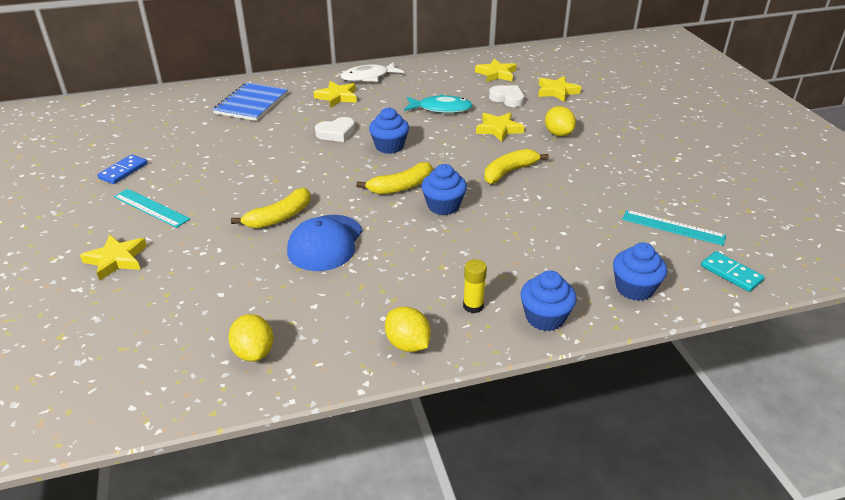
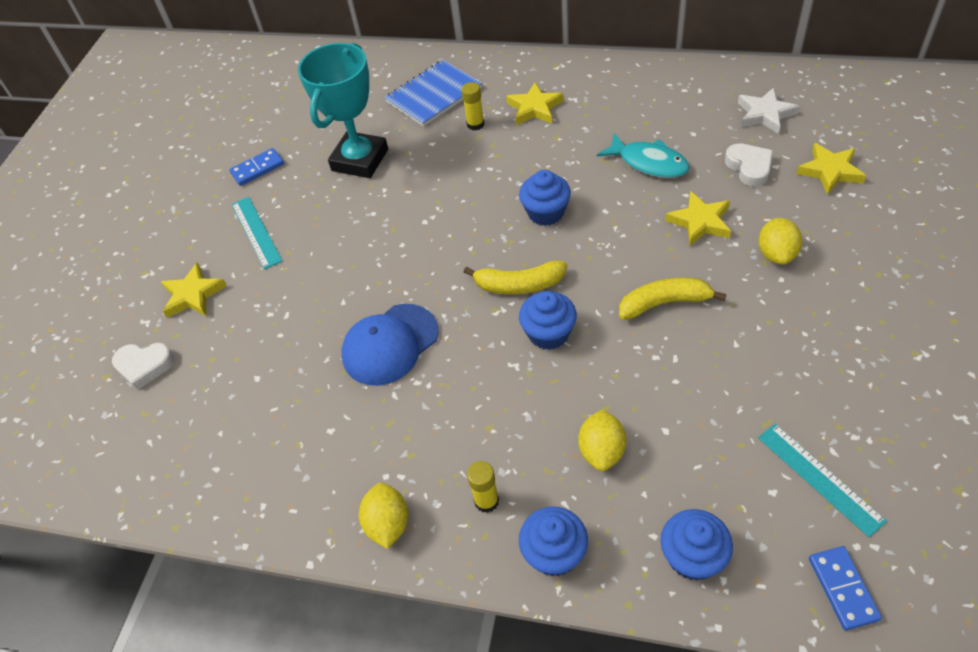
camera: 35 degrees right, 15 degrees up
yellow lemon [228,314,274,362] -> yellow lemon moved to [578,409,626,471]
yellow banana [231,188,311,228] -> none
white heart [315,117,355,142] -> white heart moved to [112,343,174,390]
white fish [341,62,404,82] -> none
yellow star [475,59,517,82] -> white star [738,88,800,134]
turquoise domino [701,251,764,292] -> blue domino [809,546,882,630]
none -> turquoise trophy [298,43,388,178]
none -> yellow glue stick [461,82,485,131]

